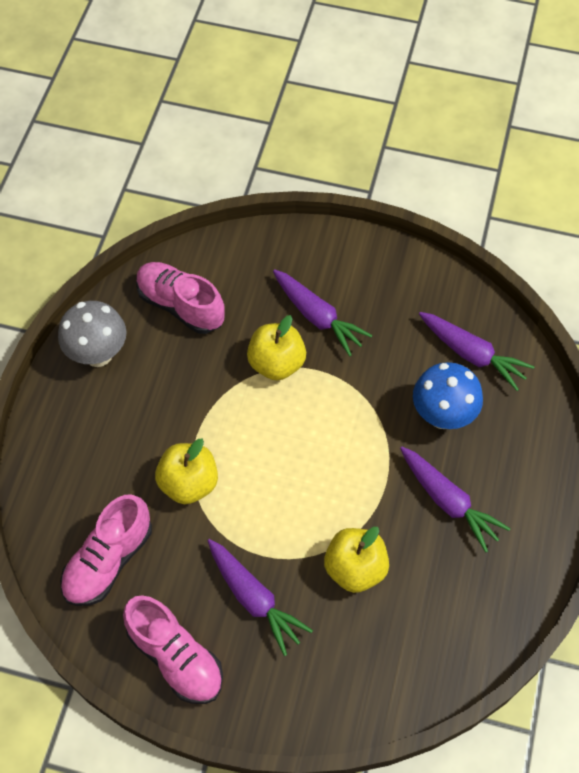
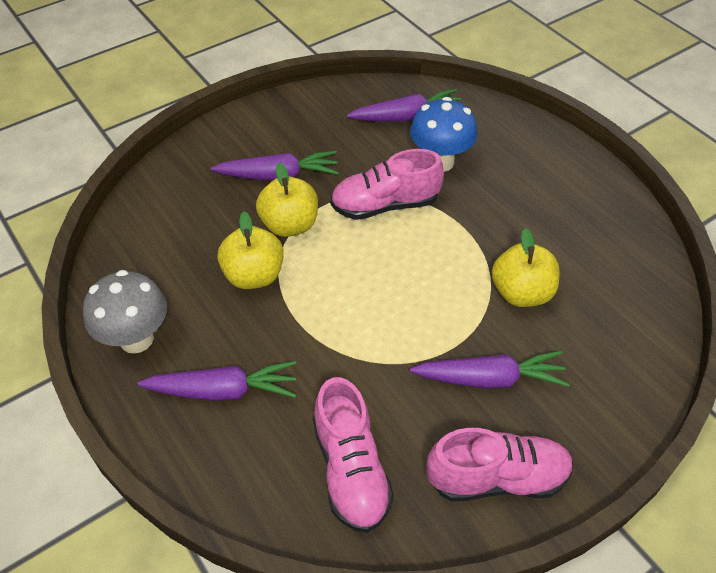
camera: 50 degrees left, 10 degrees down
pink shoe [136,262,225,334] -> pink shoe moved to [330,149,444,220]
yellow apple [155,439,218,504] -> yellow apple moved to [217,212,284,289]
purple carrot [400,447,511,553] -> purple carrot moved to [137,361,297,401]

